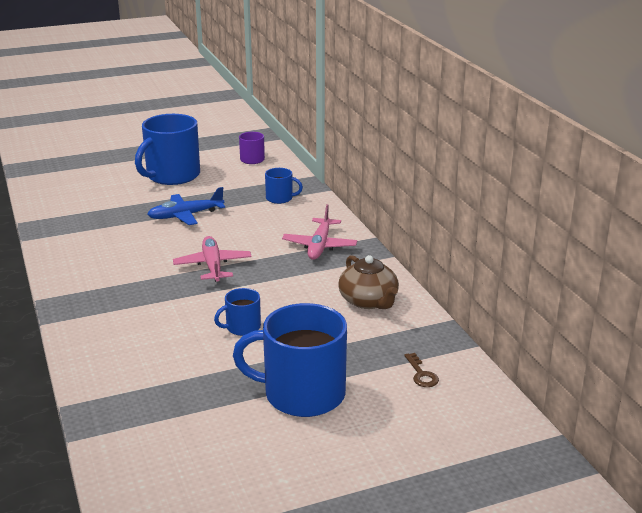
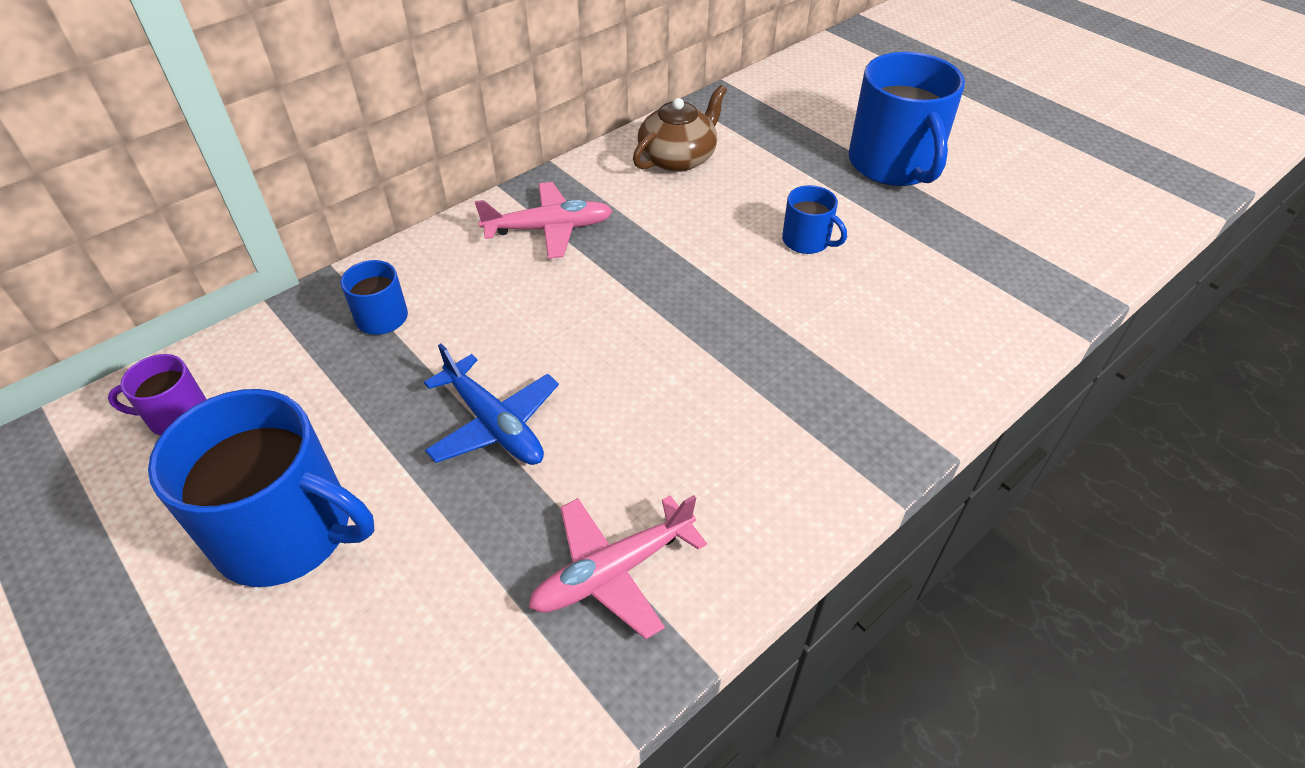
camera: 110 degrees left, 20 degrees up
pink plane [173,236,252,282] -> pink plane moved to [529,495,707,639]
brown key [404,353,439,387] -> none

